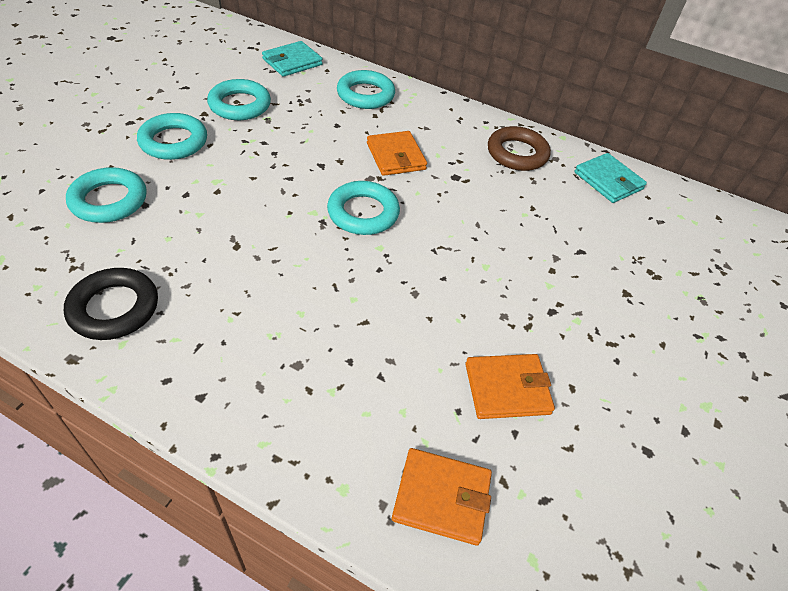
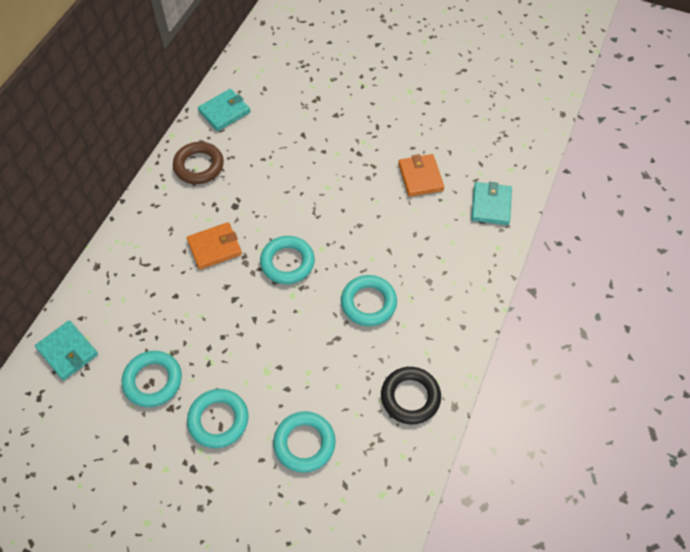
camera: 90 degrees left, 10 degrees up
turquoise ring [337,70,395,109] -> turquoise ring moved to [341,275,397,326]
orange wallet [392,448,492,545] -> turquoise wallet [471,182,512,225]

